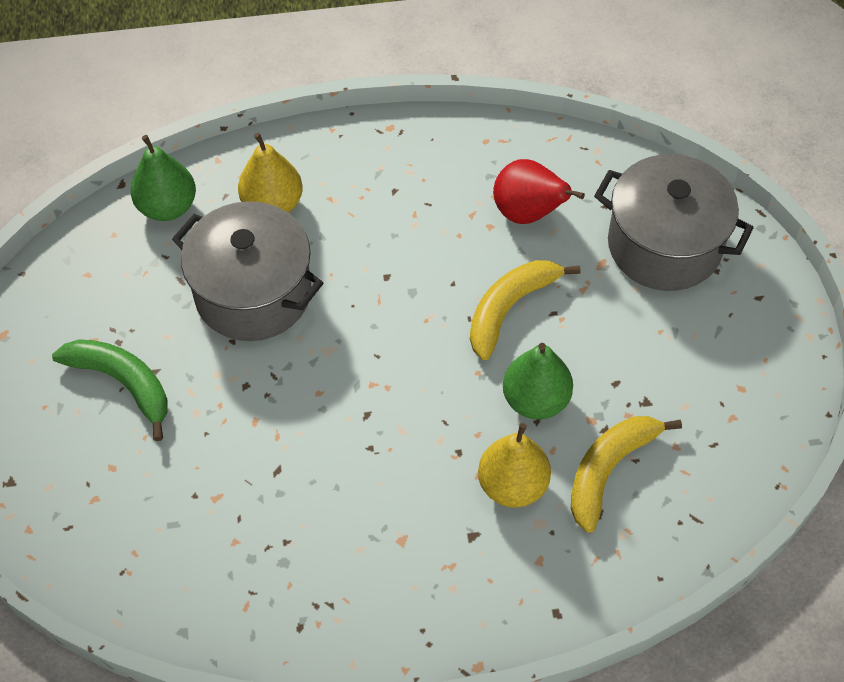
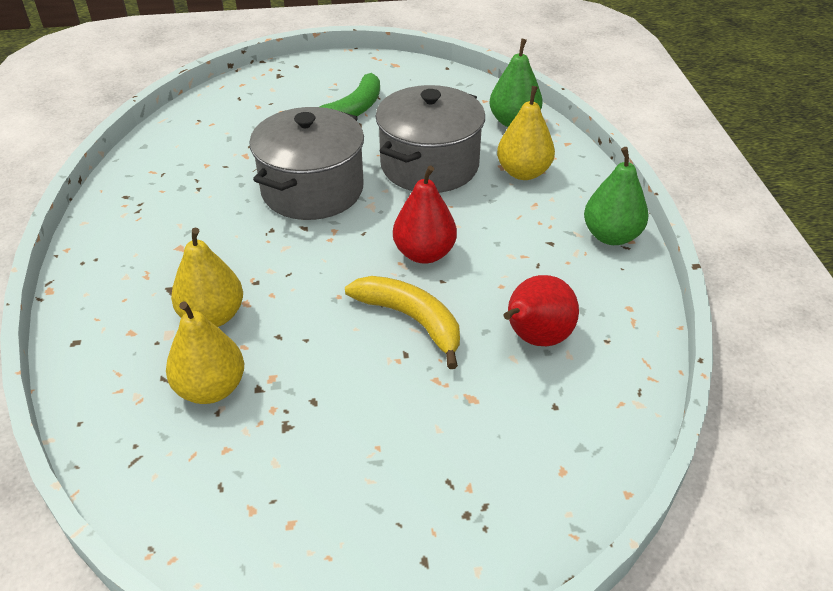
camera: 90 degrees right, 15 degrees down
green pear [503,343,573,419] -> green pear moved to [584,147,649,245]
yellow banana [571,416,682,533] -> yellow pear [166,301,244,404]
grey pot [594,154,754,291] -> grey pot moved to [249,107,364,220]
none -> red pear [393,165,457,264]

